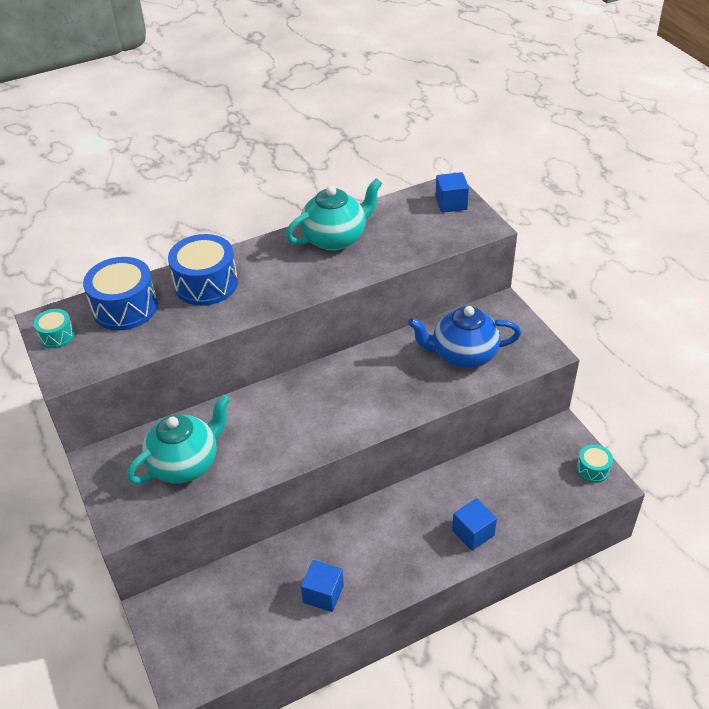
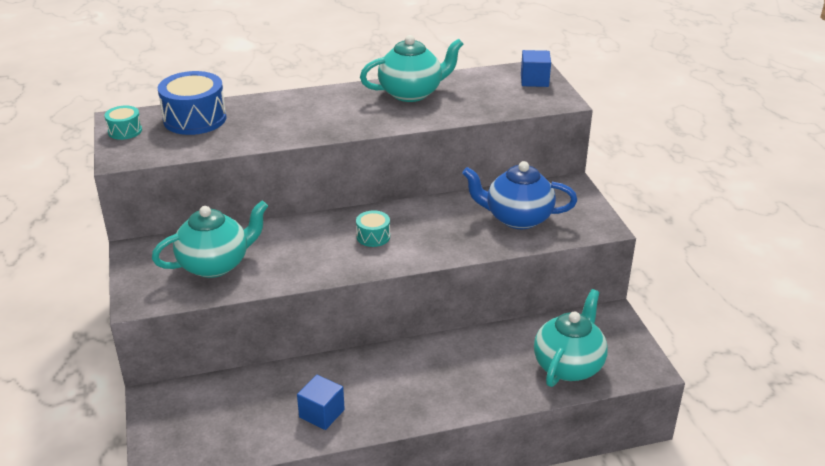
camera: 10 degrees right, 10 degrees down
blue drum [168,234,238,306] -> none
blue cube [452,498,497,551] -> none
turquoise drum [576,444,613,483] -> turquoise drum moved to [356,210,390,247]
none -> turquoise teapot [534,289,608,387]

